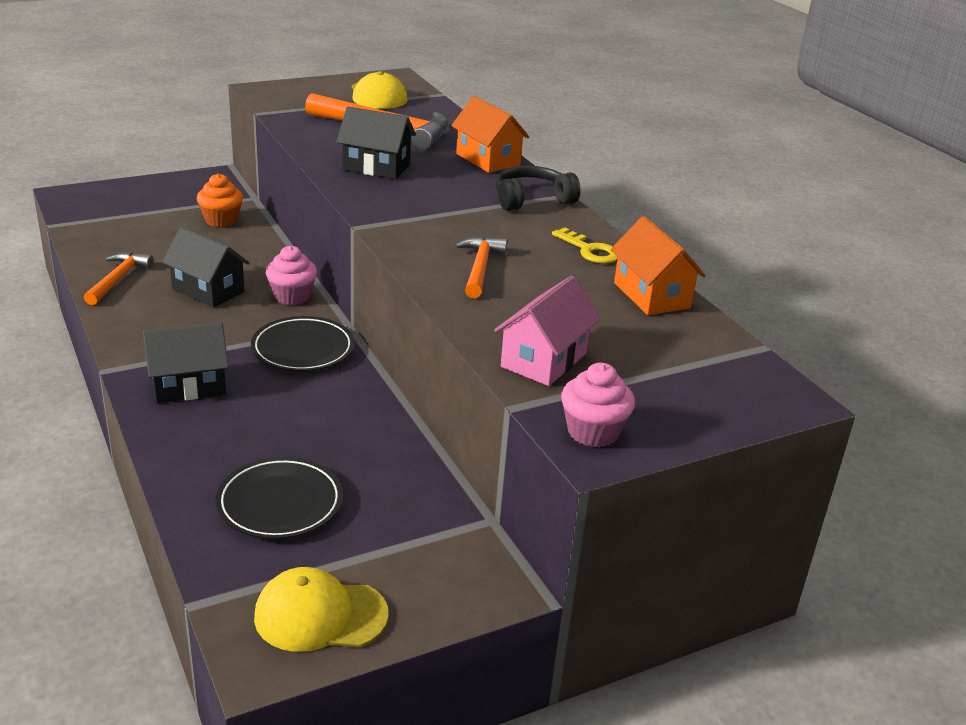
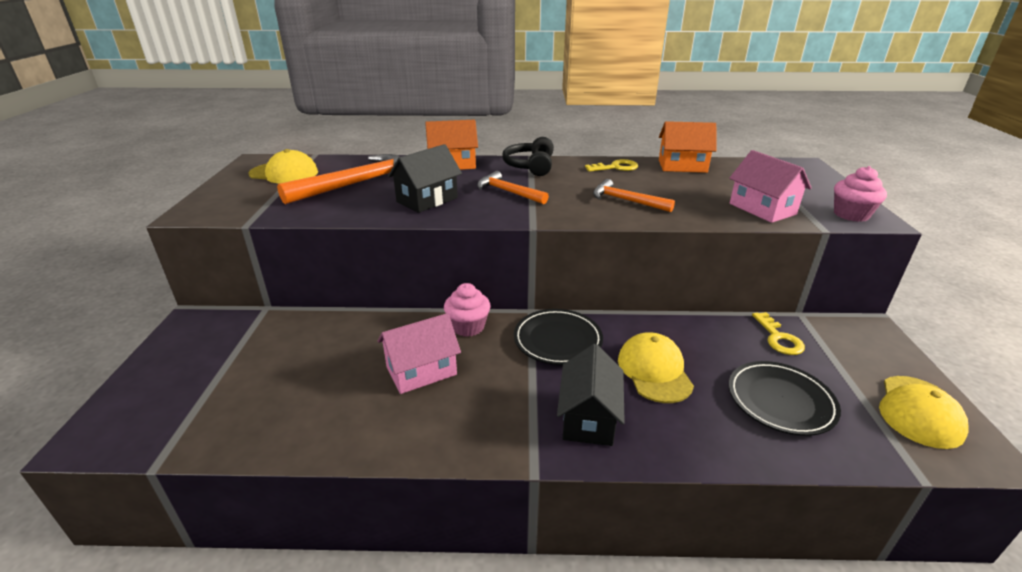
camera: 60 degrees left, 0 degrees up
orange hammer [84,252,154,305] -> orange hammer moved to [477,171,549,204]
black house [162,227,250,308] -> pink house [378,313,461,394]
orange cupcake [197,173,243,227] -> none
none -> yellow cap [618,332,694,403]
none -> yellow key [752,312,805,355]

